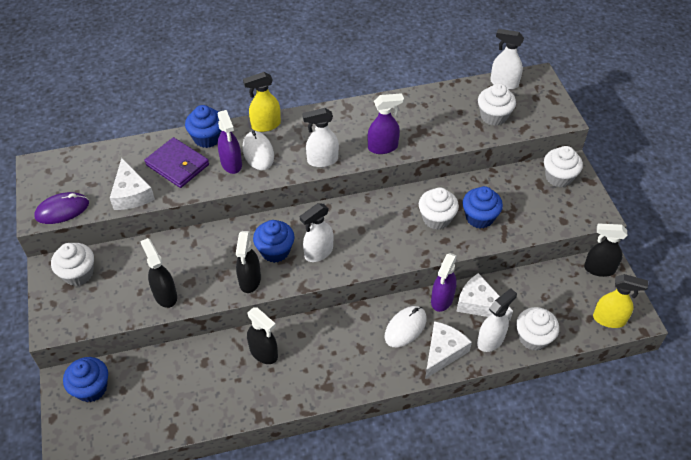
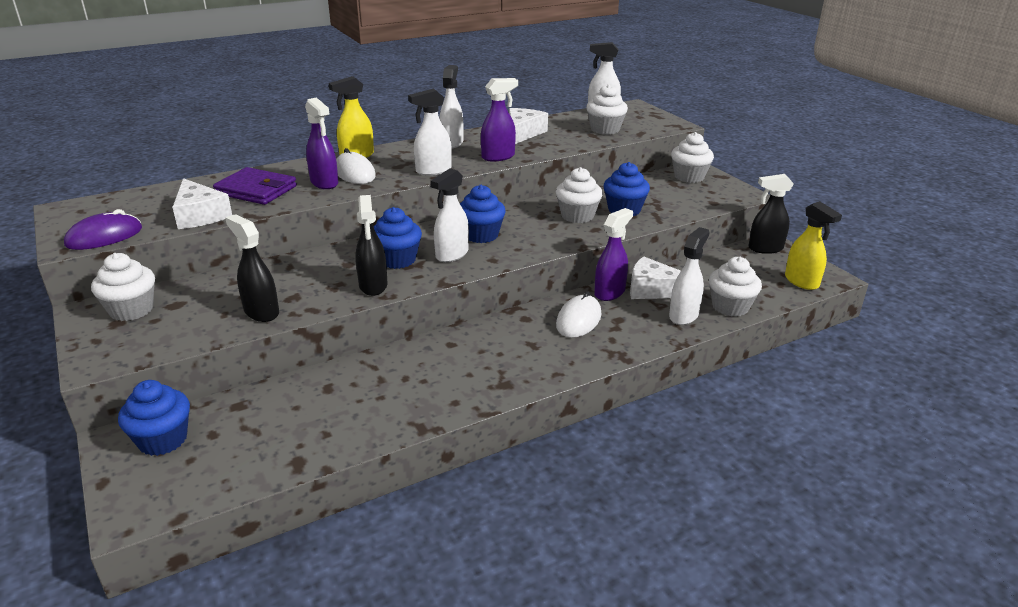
camera: 15 degrees left, 20 degrees down
blue cupcake [185,105,222,148] -> blue cupcake moved to [460,185,506,243]
black spray bottle [247,307,278,364] -> none
white cheese [425,321,472,379] -> white cheese moved to [509,108,548,144]
purple spray bottle [431,253,457,312] -> purple spray bottle turned 150 degrees counterclockwise [594,208,633,301]
yellow spray bottle [593,274,648,328] -> yellow spray bottle turned 60 degrees clockwise [785,201,842,290]
none -> white spray bottle [439,65,463,149]

